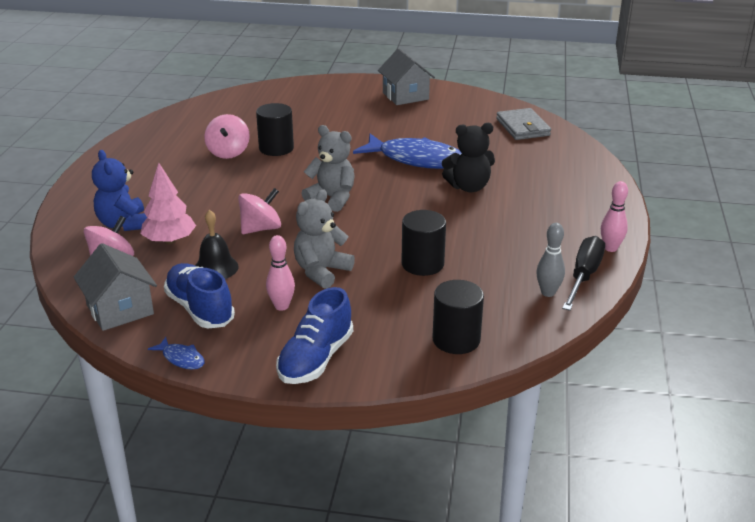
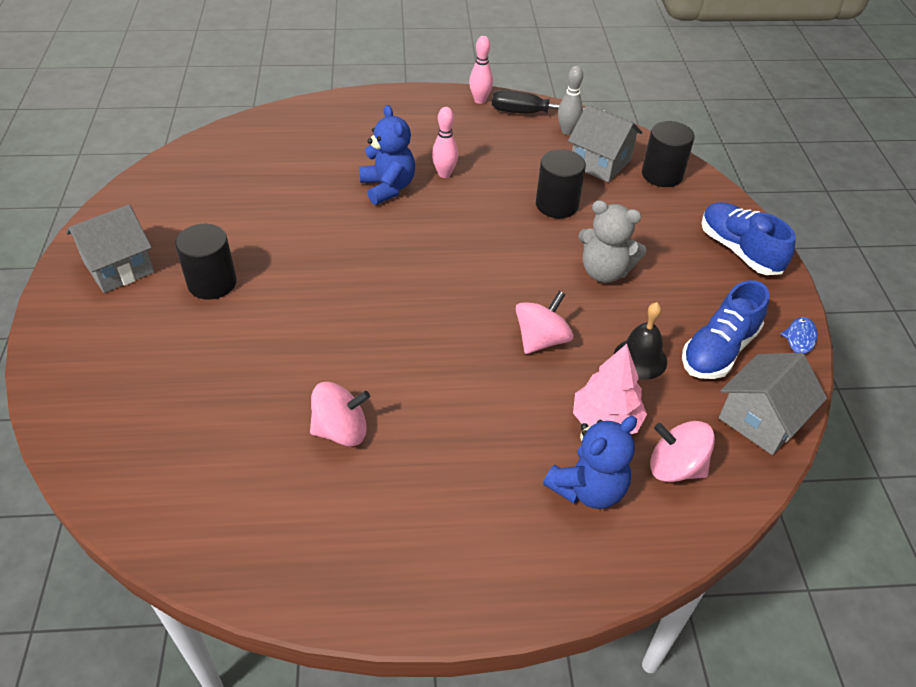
camera: 105 degrees left, 15 degrees up
pink spinning top [238,188,281,234] -> pink spinning top turned 90 degrees clockwise [516,291,573,354]
black cylinder [256,103,294,156] -> black cylinder moved to [175,224,237,300]
pink bowling pin [266,235,295,311] -> pink bowling pin moved to [432,107,458,178]
blue shoe [276,287,353,384] -> blue shoe turned 135 degrees counterclockwise [701,202,796,275]
grey teddy bear [301,125,355,212] -> none
blue fish [353,134,462,169] -> none
black teddy bear [442,123,495,192] -> blue teddy bear [359,105,415,205]
grey wallet [496,108,551,140] -> none
none -> grey house [568,104,643,182]

